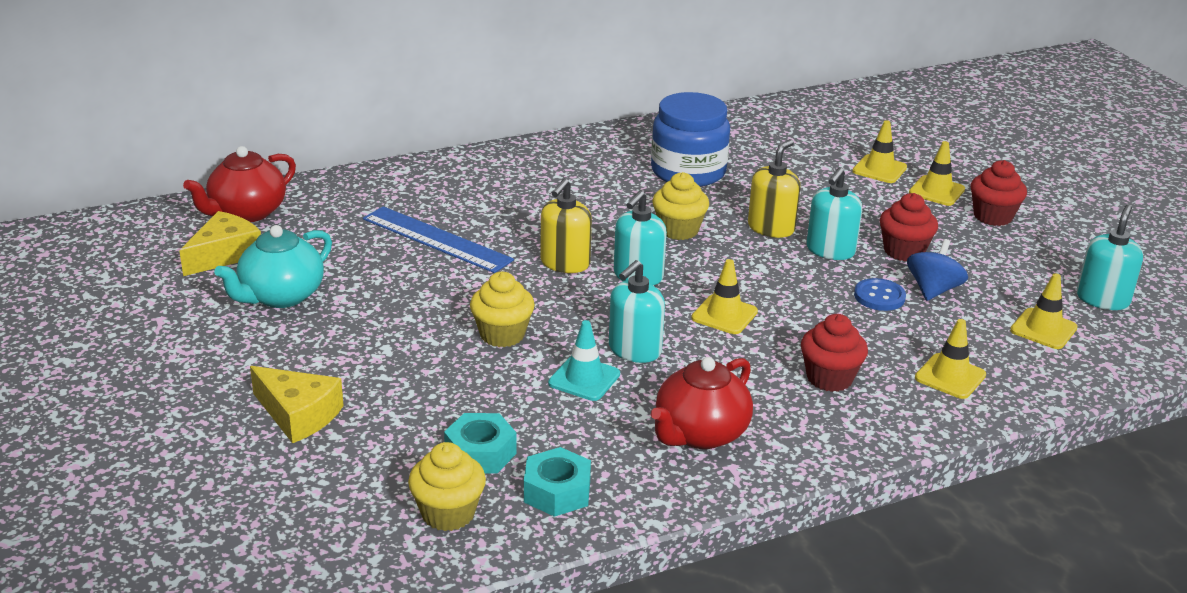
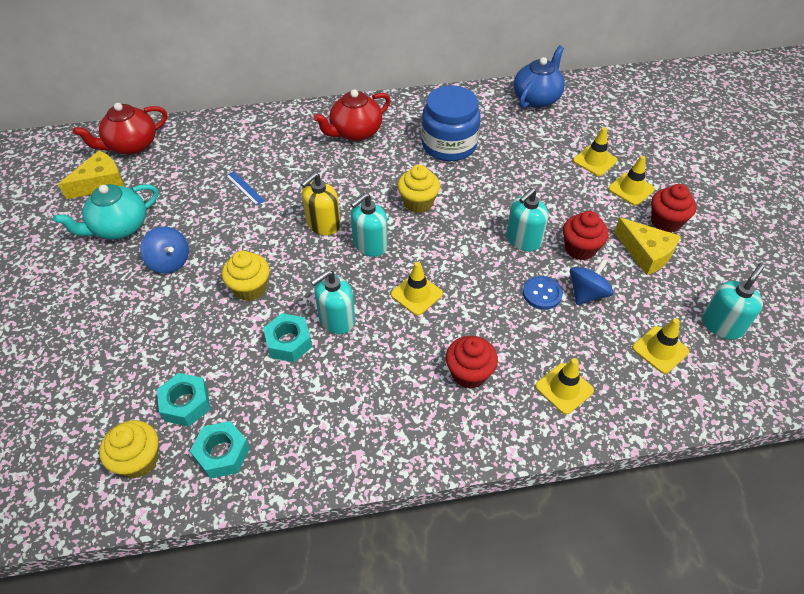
camera: 15 degrees right, 20 degrees up
yellow cheese [250,366,344,443] -> yellow cheese moved to [614,218,681,275]
blue ruler [363,206,514,273] -> blue ruler [226,171,265,206], size x0.46
turquoise traffic cone [548,320,620,401] -> turquoise nut [263,313,312,362]
red teapot [651,357,753,449] -> red teapot moved to [313,89,390,141]
yellow soap dispenser [748,139,800,238] -> none
none -> blue spinning top [140,226,189,274]
none -> blue teapot [514,46,565,108]

